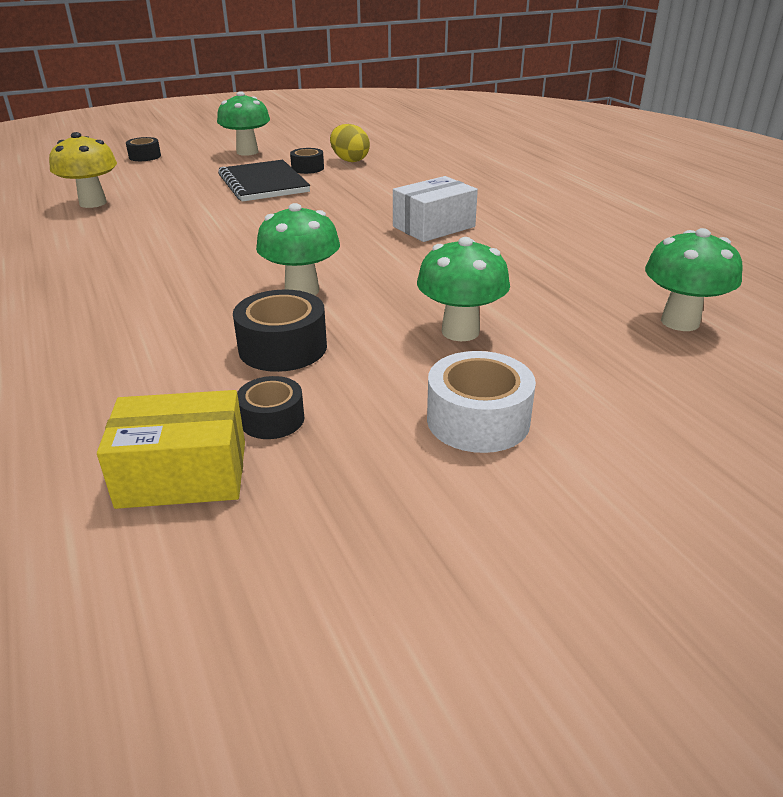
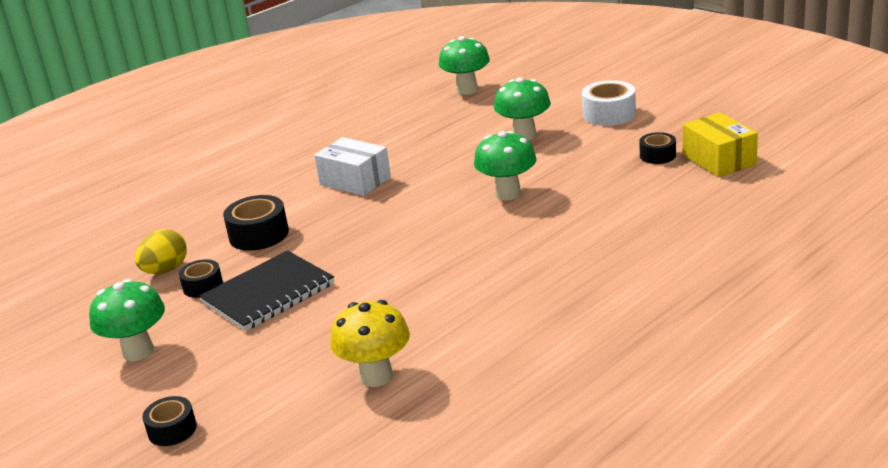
camera: 105 degrees left, 5 degrees down
black tape [233,289,327,372] -> black tape moved to [223,195,289,251]

